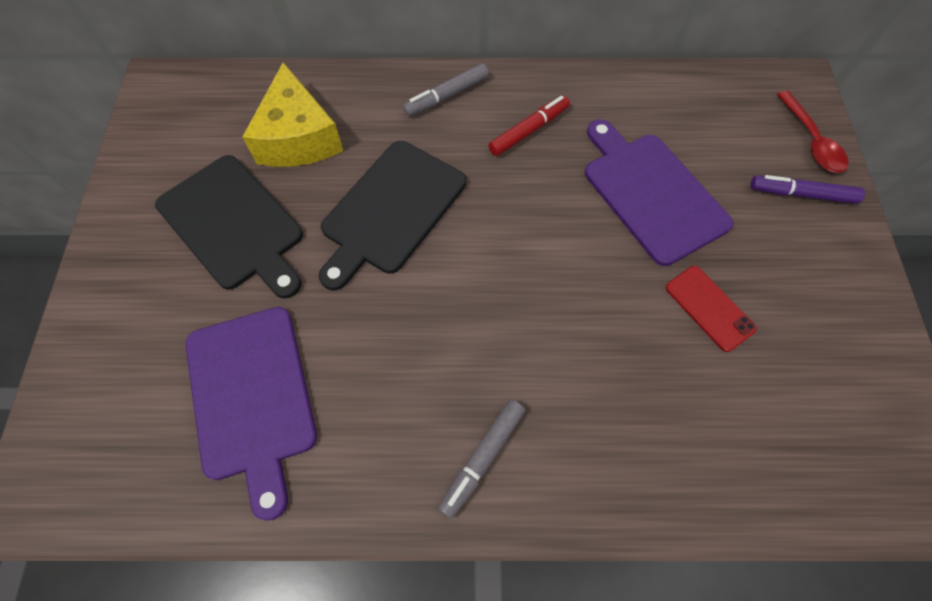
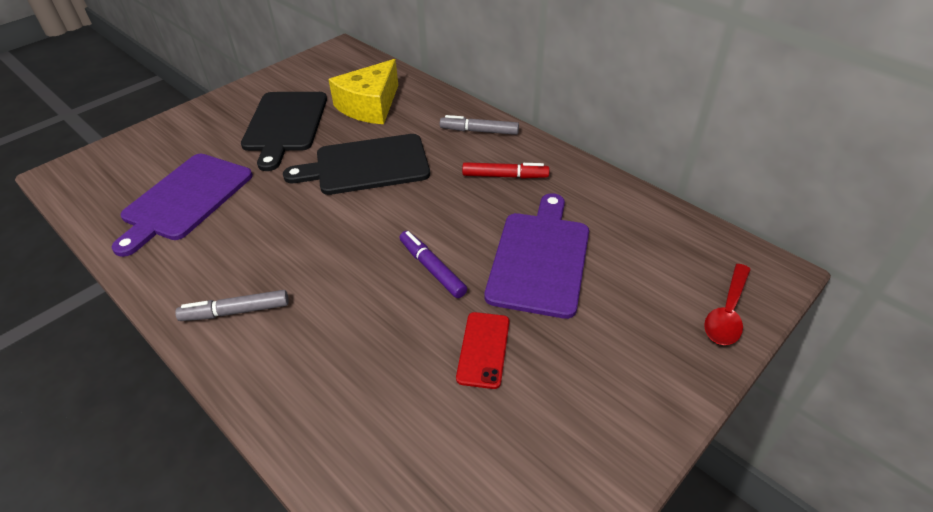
camera: 45 degrees right, 20 degrees down
purple marker [750,175,865,204] -> purple marker moved to [400,231,467,298]

